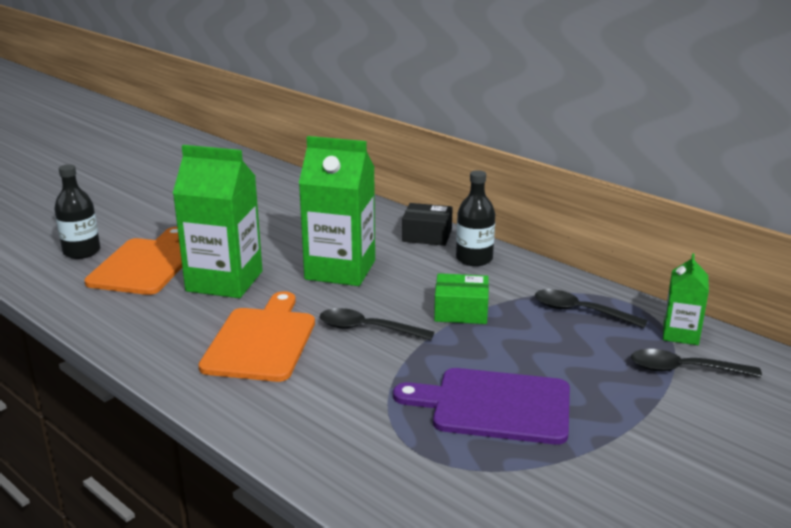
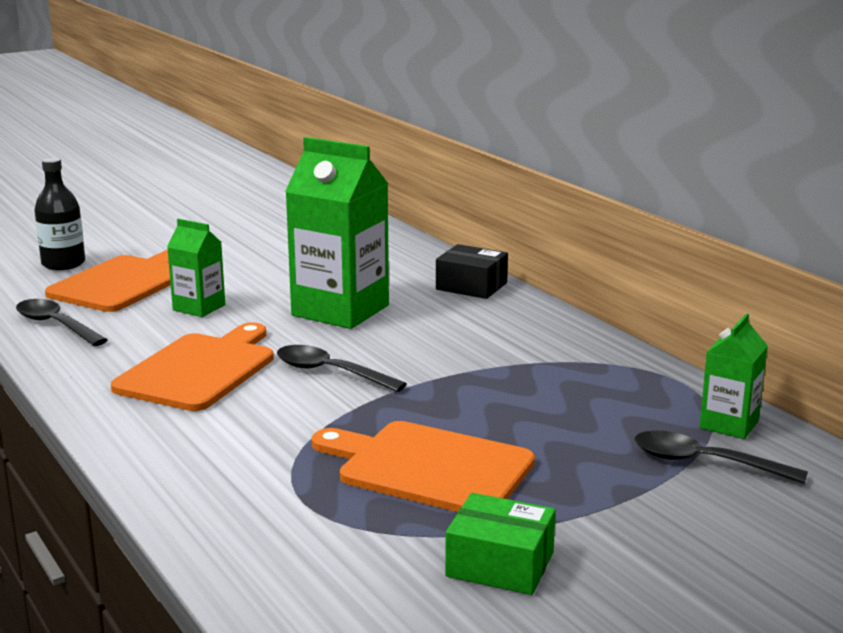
camera: 15 degrees right, 5 degrees down
green carton [173,145,262,298] -> green carton [167,219,225,317], size x0.53
purple cutting board [393,368,570,445] -> orange cutting board [312,421,535,512]
green box [434,273,489,324] -> green box moved to [445,493,556,595]
black bottle [456,170,495,266] -> none
black spoon [535,289,648,328] -> black spoon moved to [16,299,108,346]

